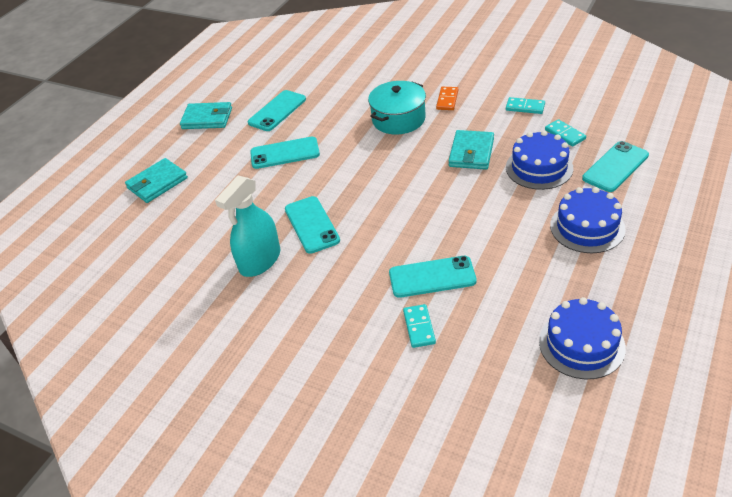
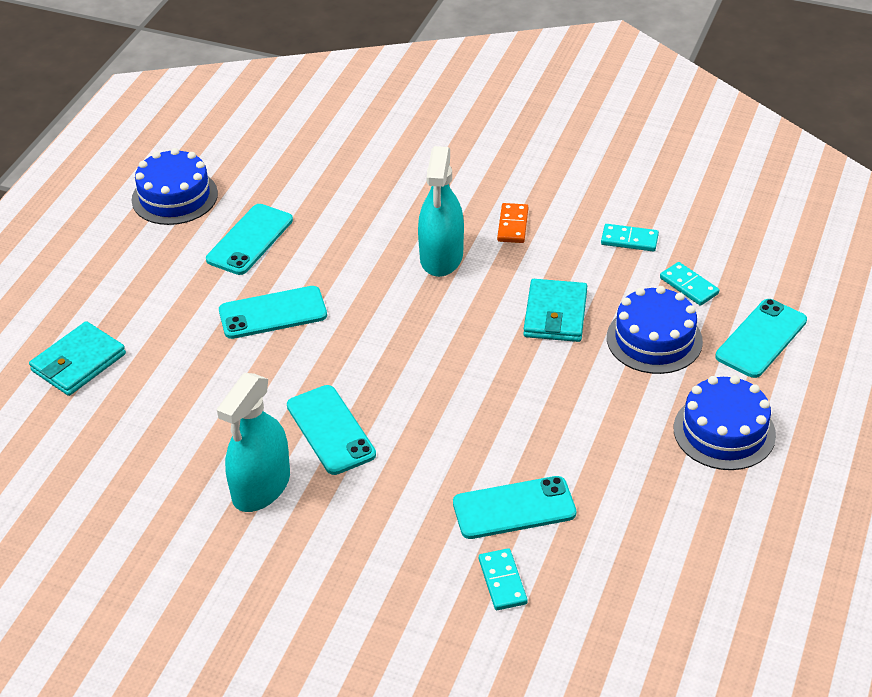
camera: 10 degrees left, 0 degrees up
turquoise wallet [180,102,232,129] -> none
turquoise pot [368,81,426,135] -> turquoise spray bottle [418,146,464,277]
blue cake [539,297,626,379] -> blue cake moved to [131,148,218,225]

